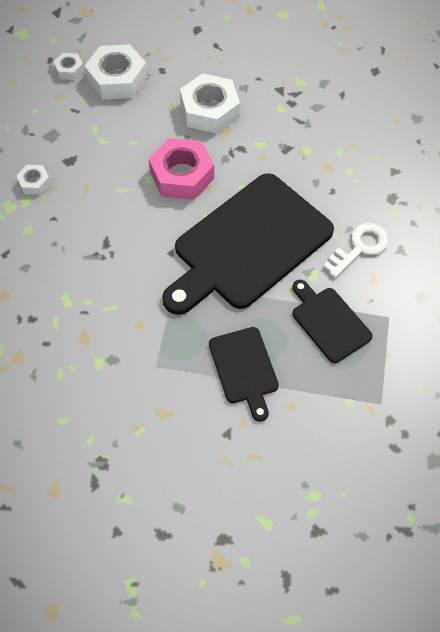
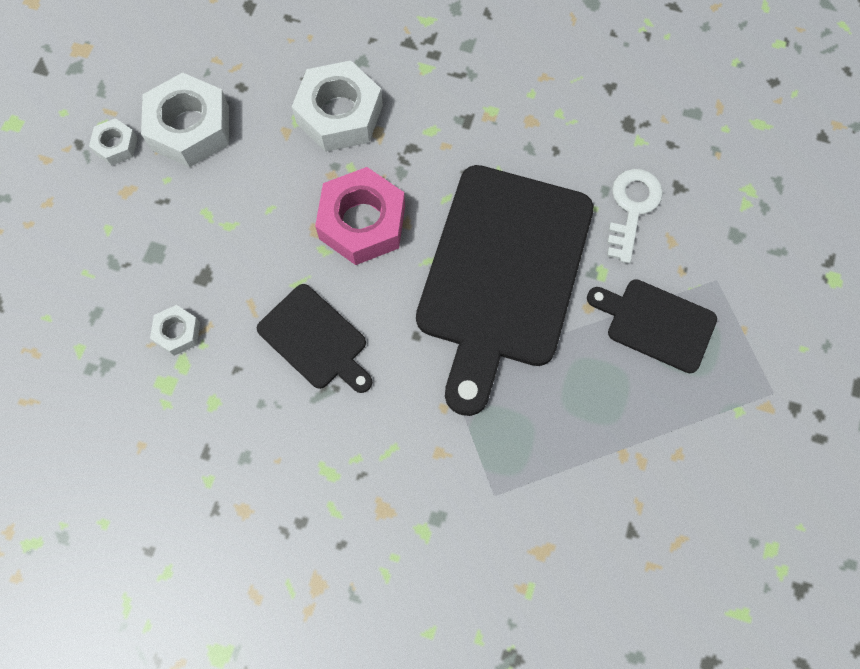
camera: 30 degrees left, 10 degrees up
black cutting board [209,327,279,422] -> black cutting board moved to [257,284,372,393]

